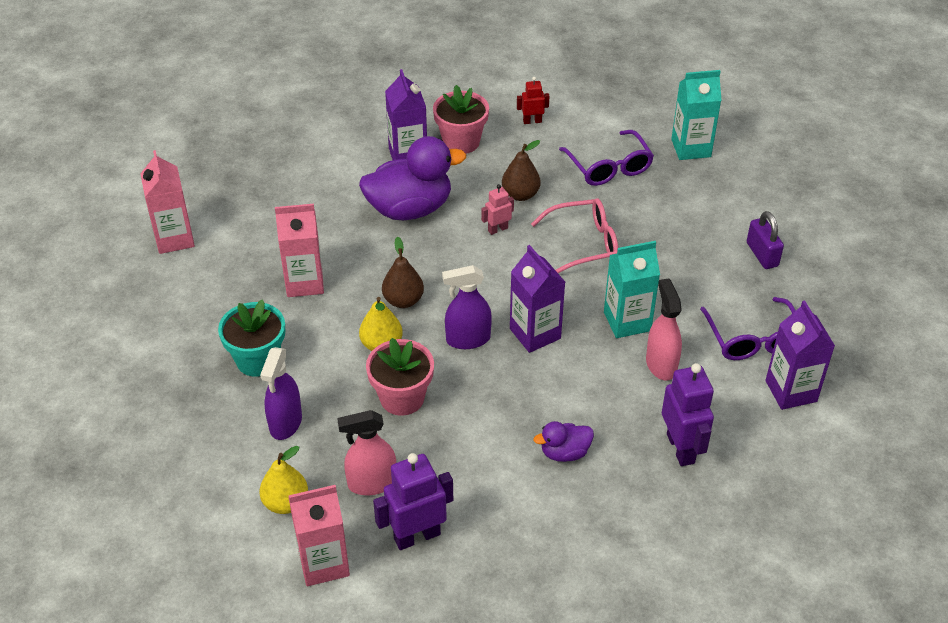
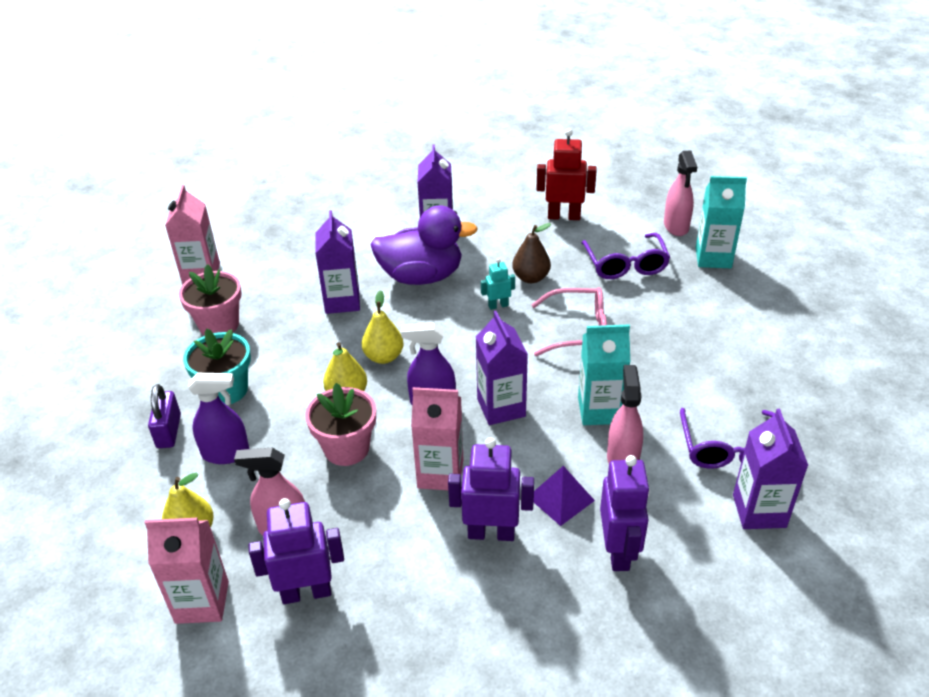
camera: 15 degrees right, 5 degrees down
purple spray bottle [260,347,302,440] -> purple spray bottle turned 120 degrees counterclockwise [188,373,249,464]
pink carton [275,204,324,297] -> pink carton moved to [411,387,464,490]
brown pear [382,237,424,308] -> yellow pear [362,290,404,364]
pink flower pot [433,85,489,154] -> pink flower pot moved to [179,264,242,336]
pink robot [481,184,514,235] -> turquoise robot [481,258,515,310]
red robot [517,77,550,124] -> red robot [536,129,597,220], size x1.85
purple duck [533,421,594,462] -> purple robot [448,438,534,541]
purple padlock [747,211,784,269] -> purple padlock moved to [148,384,181,448]
none -> purple carton [315,210,360,314]
none -> purple pyramid [533,466,595,526]
none -> pink spray bottle [664,150,697,236]

